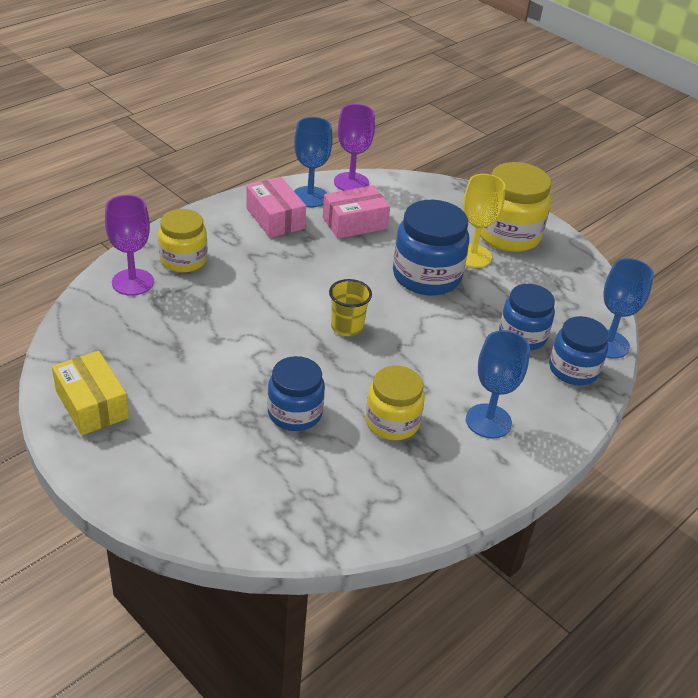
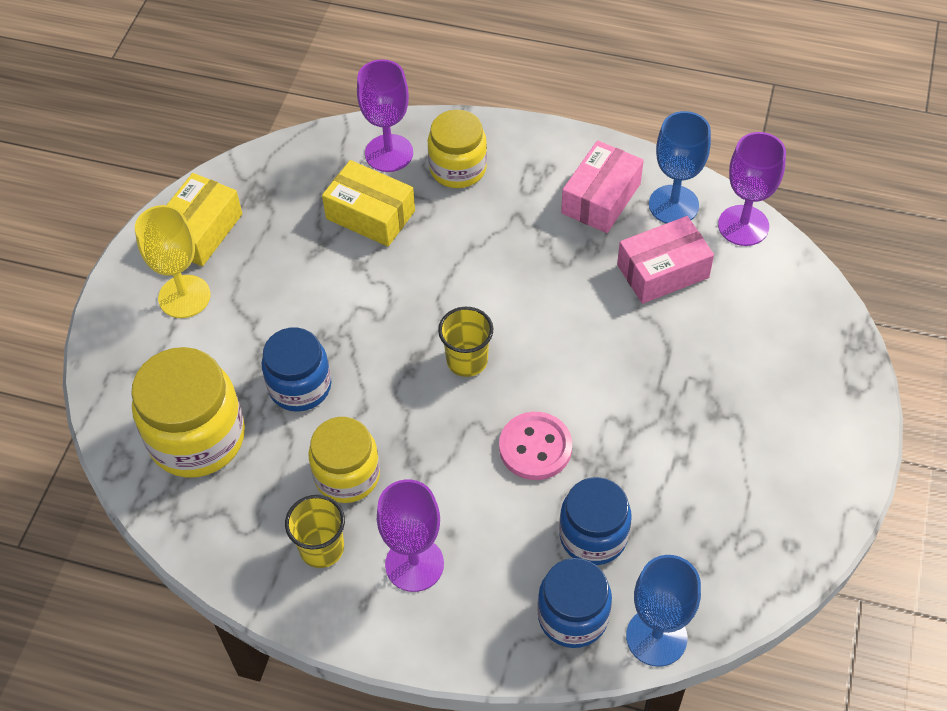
camera: 65 degrees right, 15 degrees up
pink box [323,185,390,239] -> pink box turned 60 degrees counterclockwise [617,216,714,304]
blue jar [393,200,469,295] -> none
yellow goblet [463,174,506,268] -> yellow goblet moved to [135,205,211,318]
blue goblet [466,330,530,438] -> purple goblet [377,479,444,592]
yellow jar [480,162,551,252] -> yellow jar moved to [131,347,245,478]
none -> yellow cup [285,495,345,568]
none -> yellow box [322,160,415,246]
none -> pink button [499,412,572,480]

